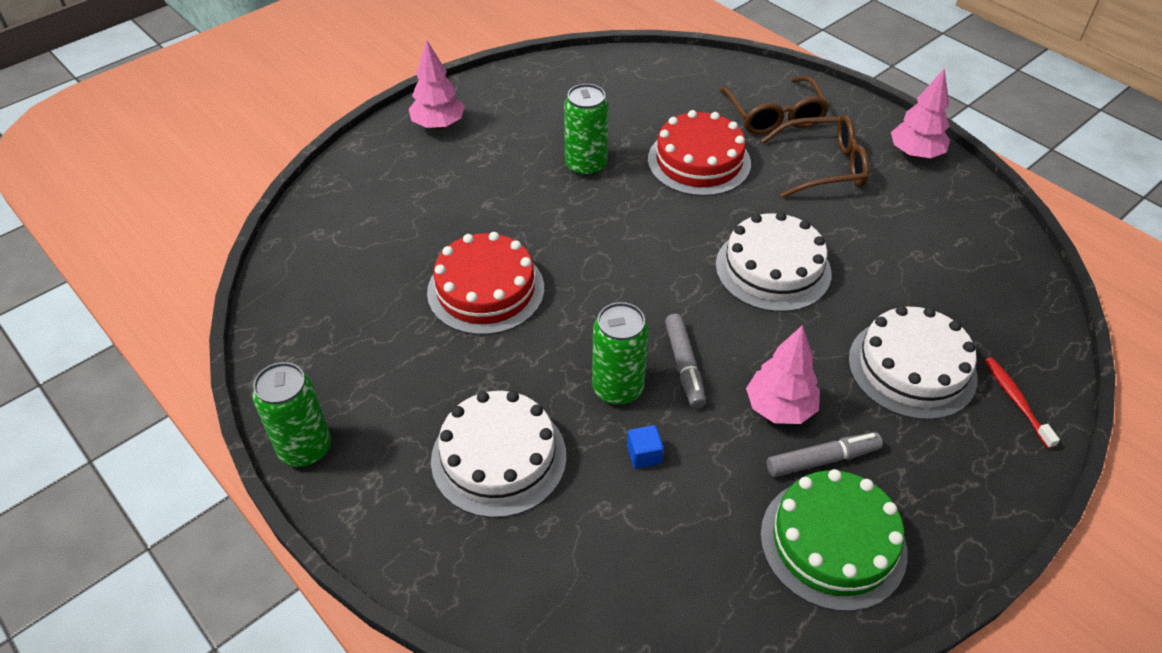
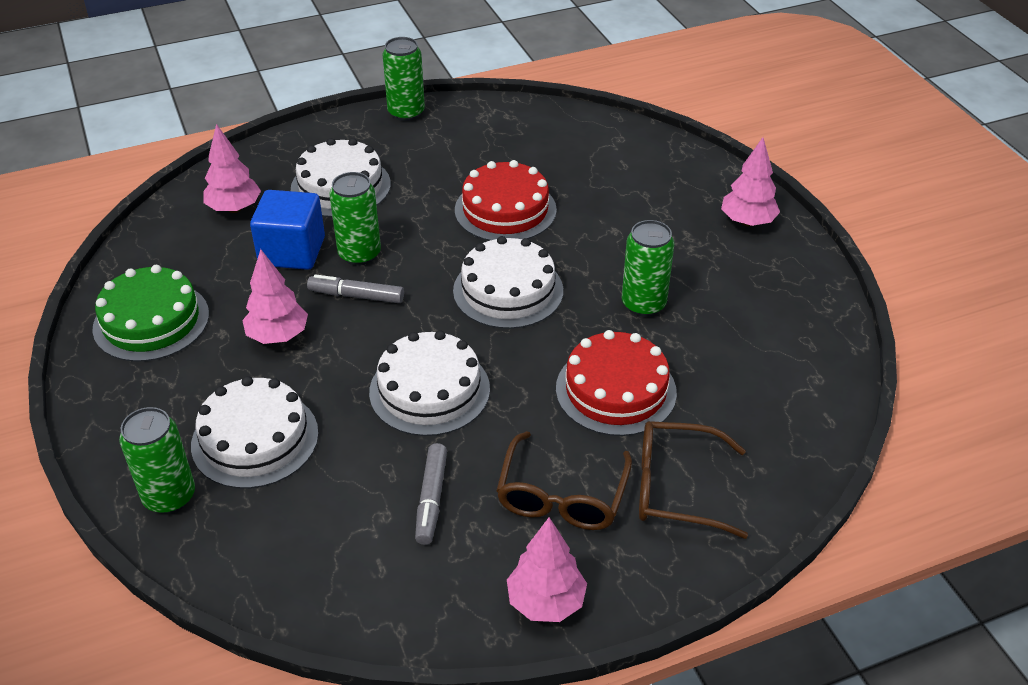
camera: 110 degrees right, 5 degrees down
blue cube [627,425,664,469] -> blue cube [250,190,325,270], size x2.41
grey marker [767,432,883,477] -> grey marker moved to [415,443,447,545]
red toothbrush [985,357,1060,449] -> green can [119,407,195,514]
none -> pink tree [203,124,261,213]
none -> white cake [453,236,563,329]

